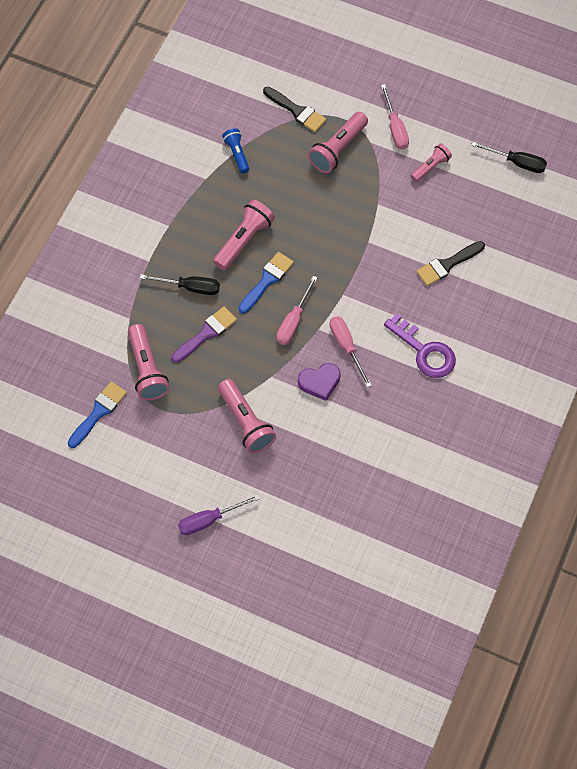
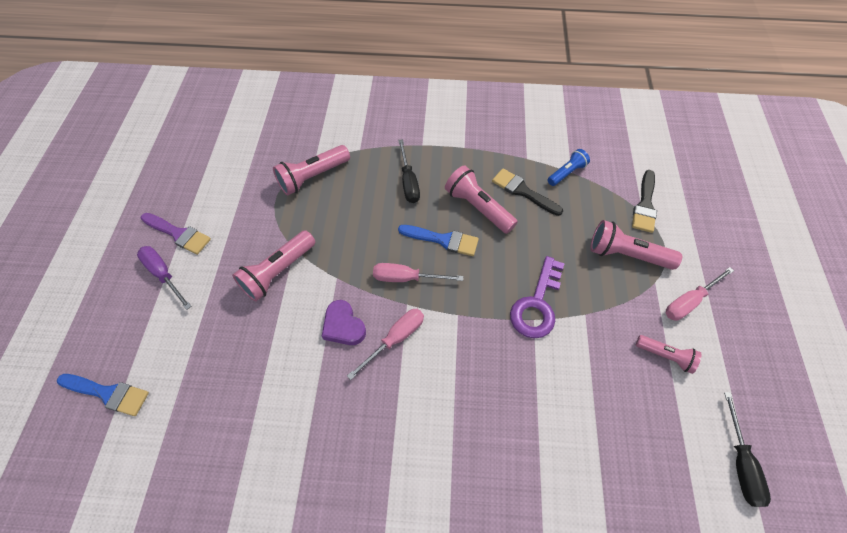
camera: 70 degrees right, 5 degrees down
blue brush [68,381,127,448] -> blue brush moved to [57,374,149,416]
purple brush [171,306,237,363] -> purple brush moved to [141,213,211,255]
pink flashlight [213,200,275,270] -> pink flashlight turned 150 degrees counterclockwise [445,165,518,234]
purple key [384,313,456,378] -> purple key moved to [510,256,565,338]
black brush [416,241,485,286] -> black brush moved to [492,168,563,216]

